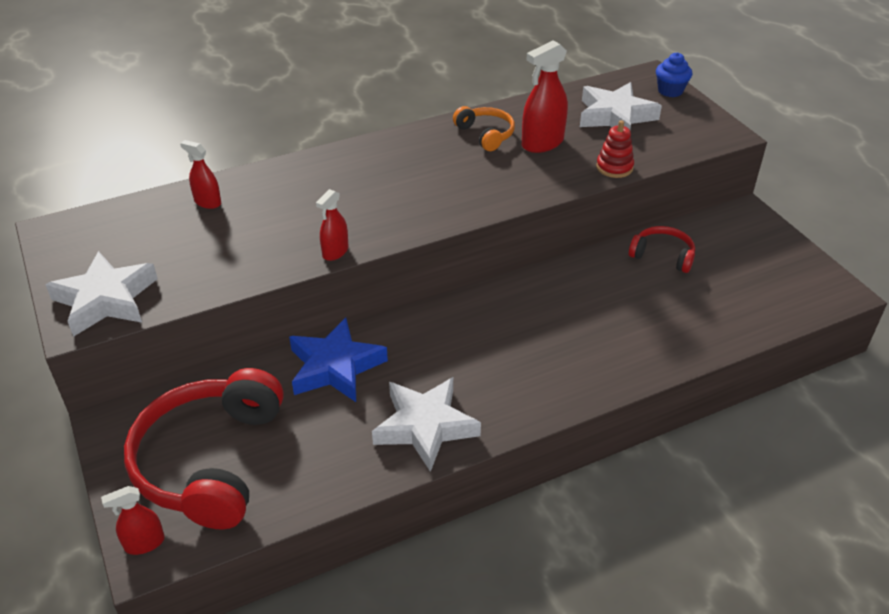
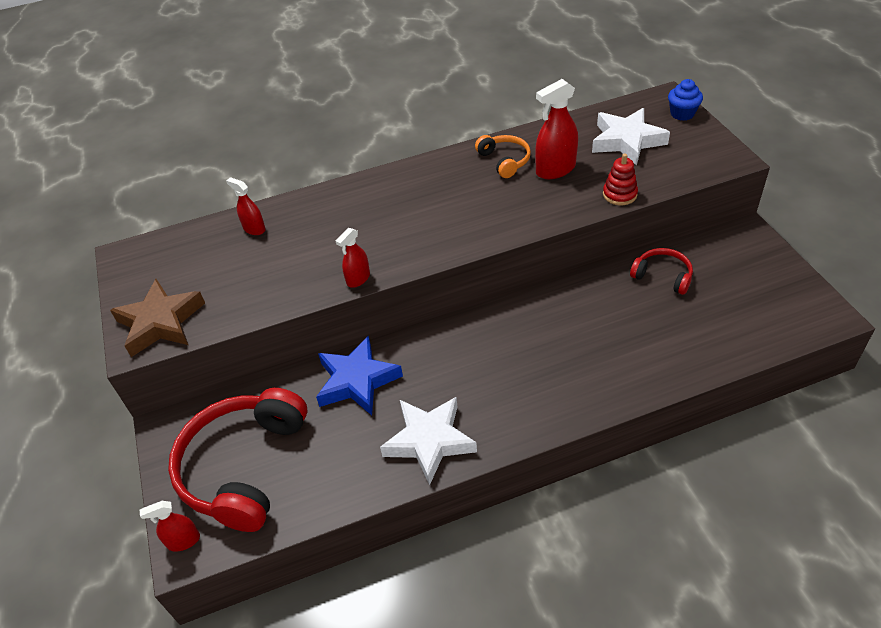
camera: 10 degrees right, 5 degrees up
white star [45,251,158,337] -> brown star [110,279,205,357]

